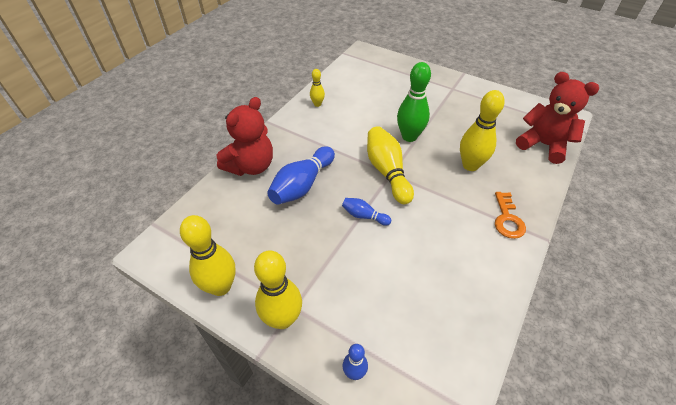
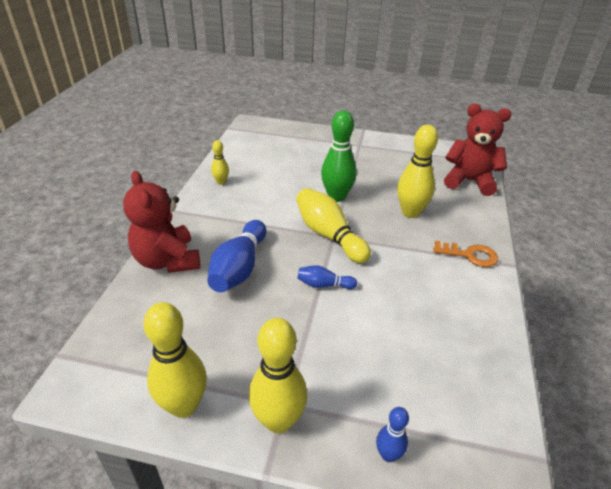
camera: 20 degrees left, 10 degrees down
red teddy bear [217,97,273,176] -> red teddy bear turned 135 degrees clockwise [123,171,200,273]
orange key [495,192,526,239] -> orange key turned 60 degrees counterclockwise [433,240,498,267]

